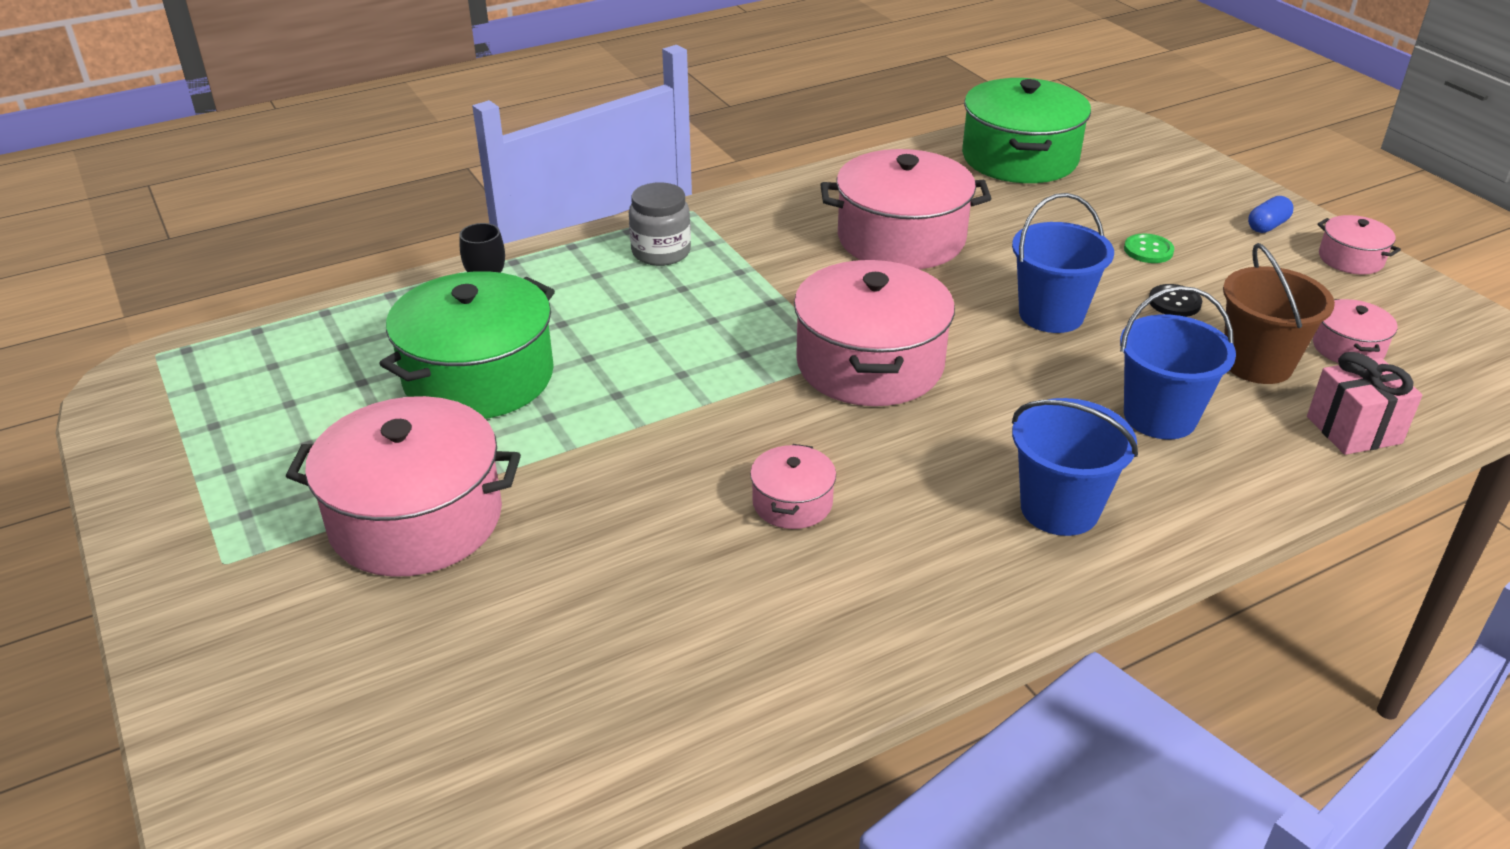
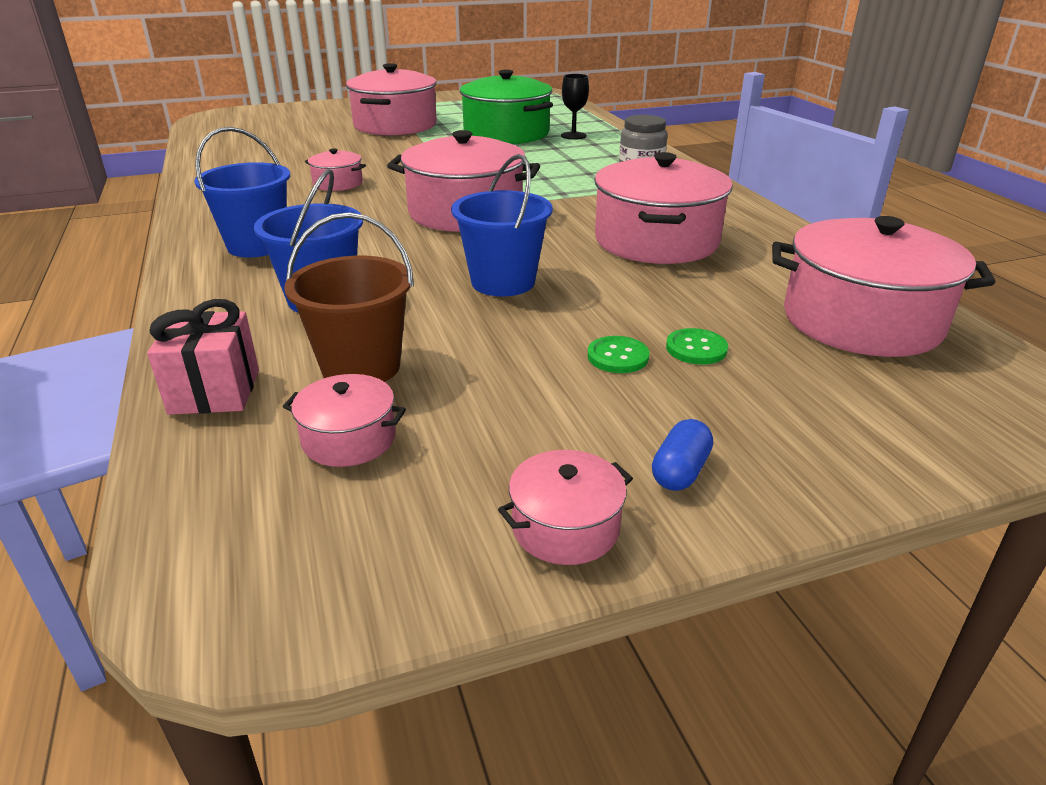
camera: 100 degrees right, 5 degrees down
green pot [962,78,1091,183] -> pink pot [772,216,995,357]
black button [1149,284,1202,317] -> none
blue capsule [1248,196,1294,233] -> blue capsule turned 60 degrees clockwise [652,419,713,491]
none -> green button [666,328,728,365]

